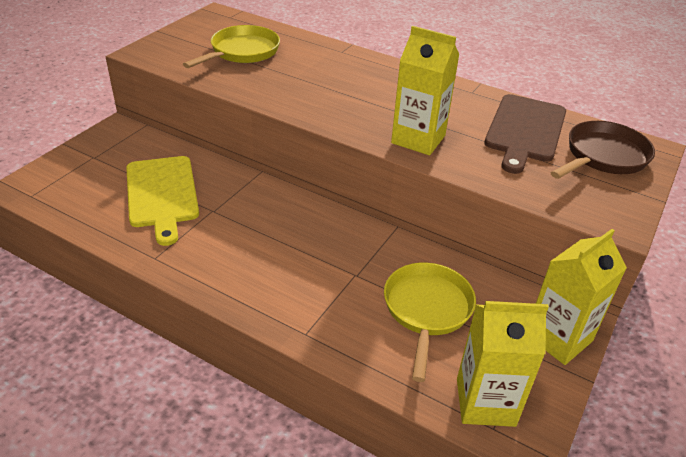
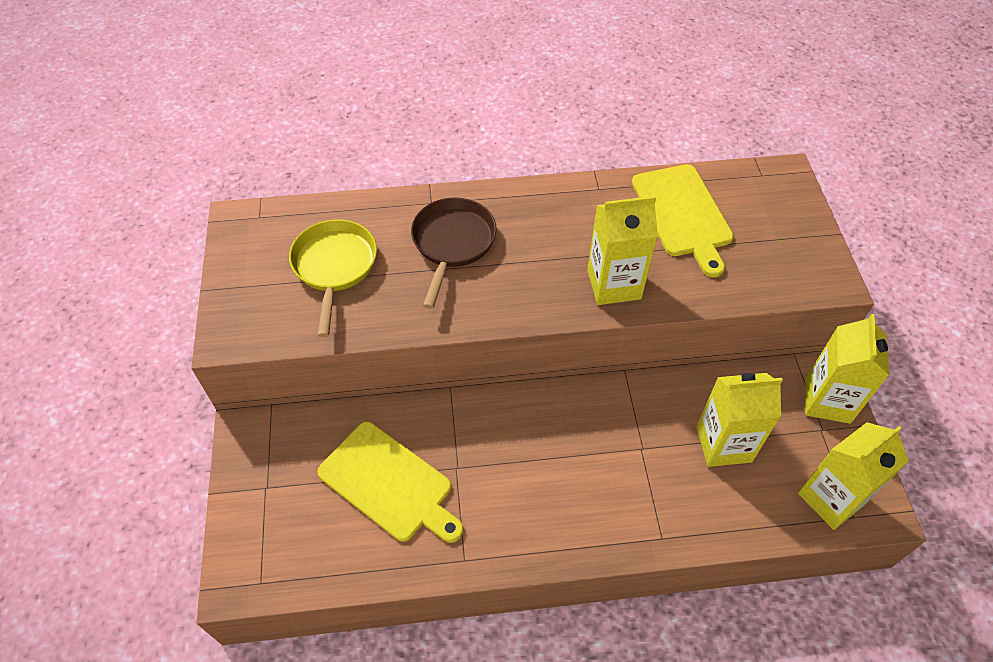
camera: 35 degrees left, 15 degrees up
yellow pan [384,262,476,382] -> yellow carton [696,373,783,467]
brown cutting board [484,94,566,174] -> yellow cutting board [632,164,734,277]
brown pan [551,121,655,179] -> brown pan moved to [411,197,497,309]

